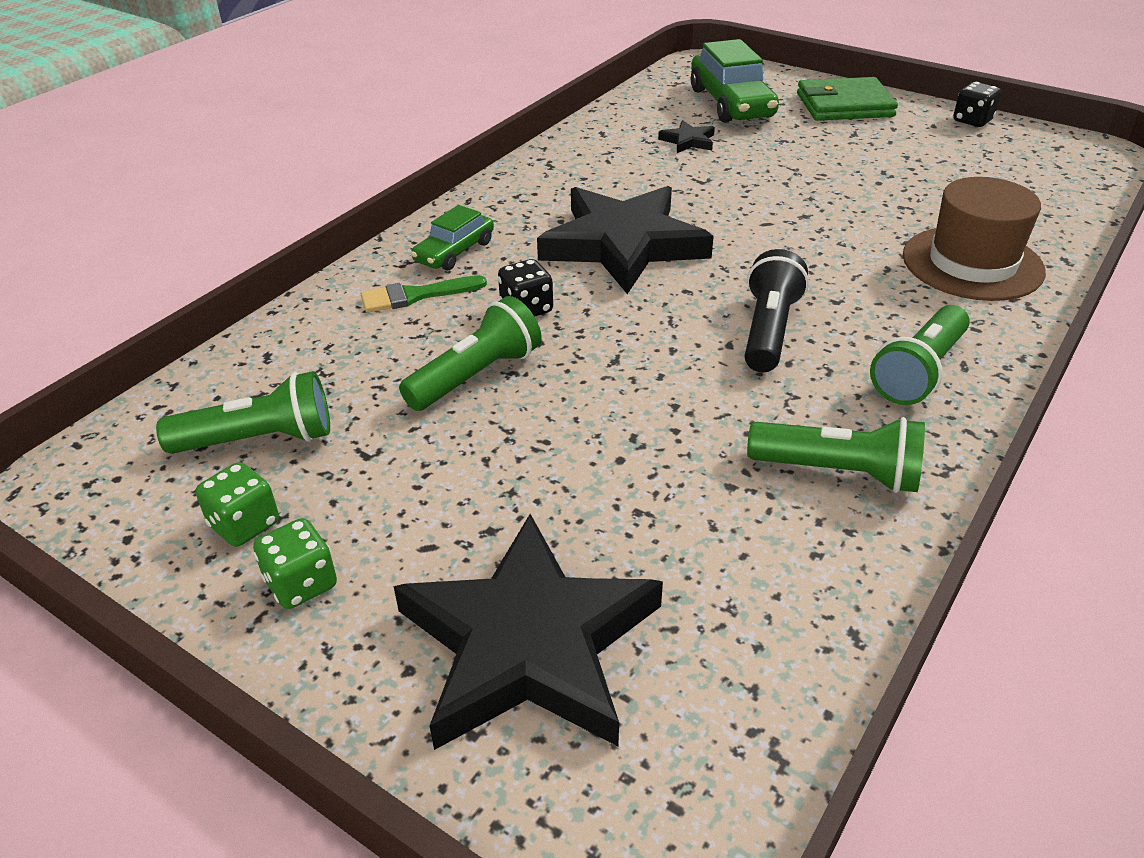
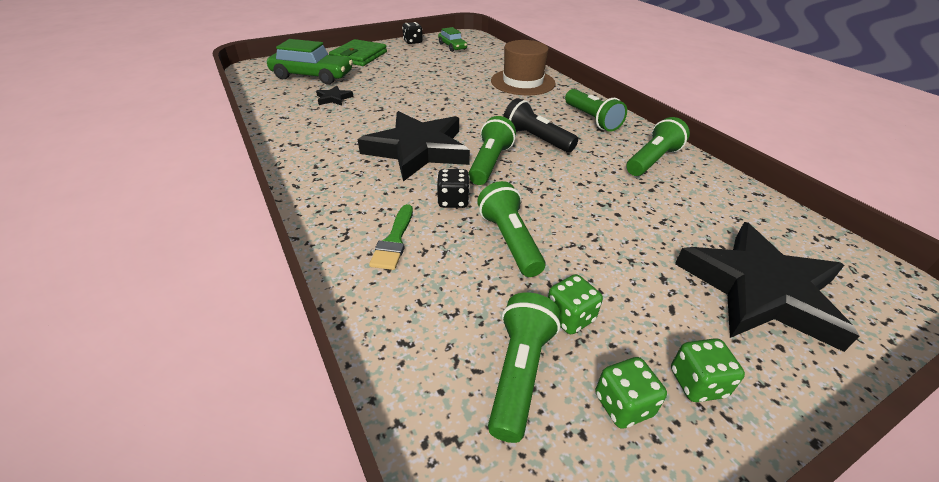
camera: 65 degrees left, 0 degrees up
green car [411,205,494,270] -> green car moved to [438,27,467,52]
none -> green flashlight [468,116,516,185]
none -> green dice [548,274,603,334]

